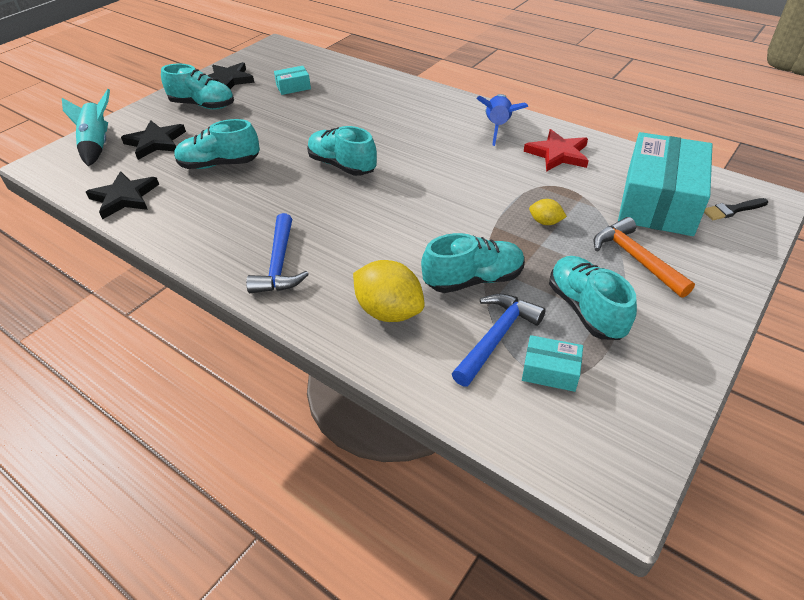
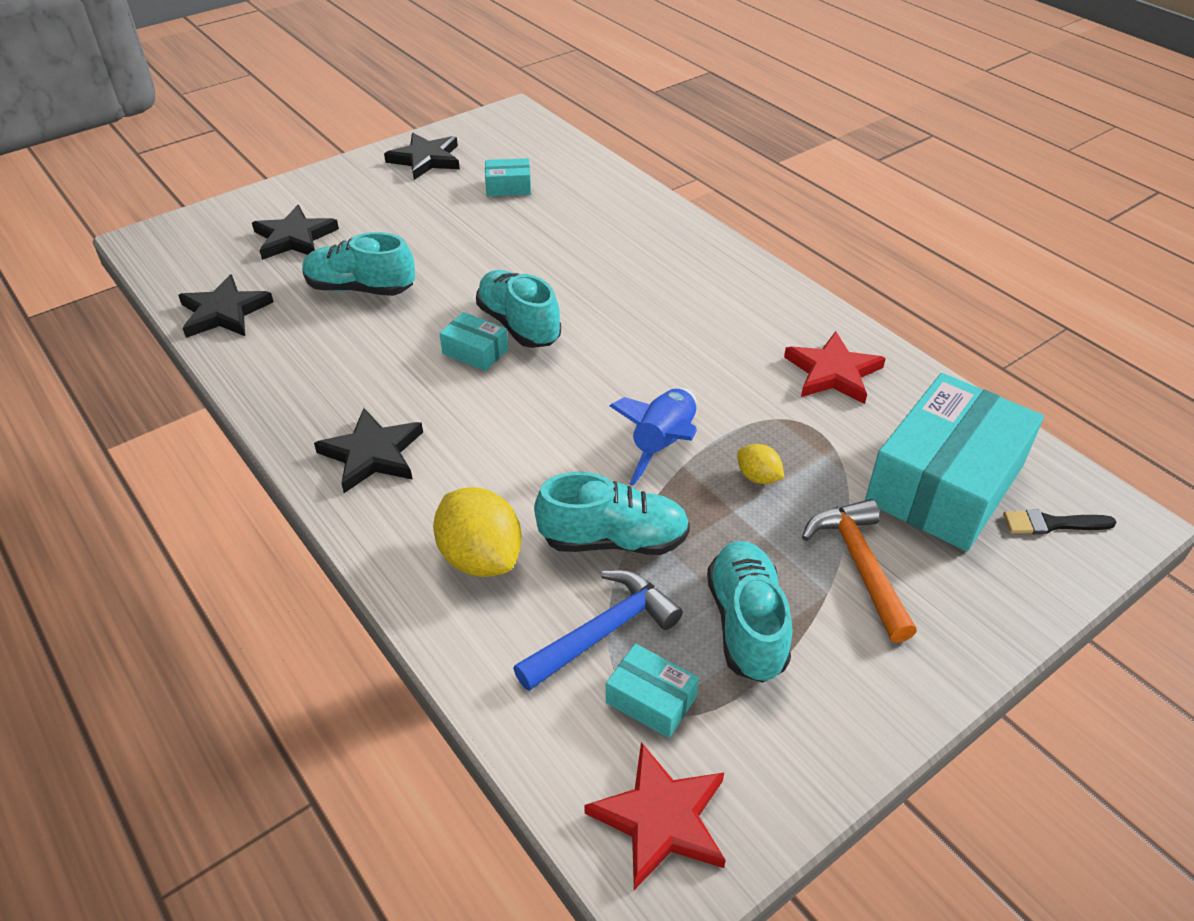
camera: 15 degrees right, 0 degrees up
turquoise rocket [62,89,110,167] -> none
turquoise shoe [161,64,234,109] -> none
blue hammer [246,213,309,293] -> black star [314,408,423,493]
blue rocket [476,94,528,146] -> blue rocket moved to [610,388,697,486]
none -> turquoise box [439,312,508,371]
none -> red star [584,742,726,890]

